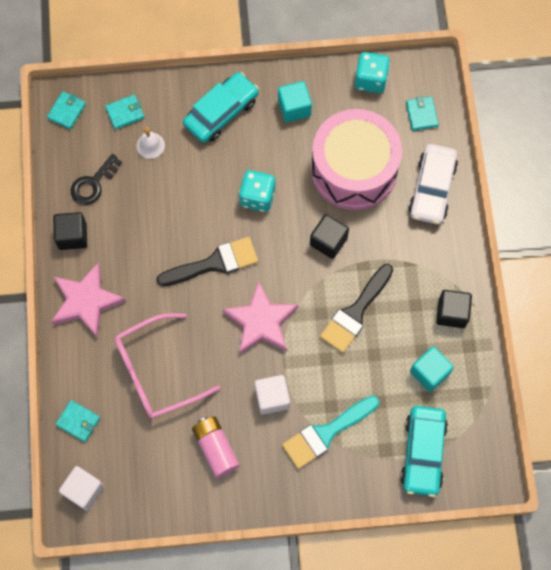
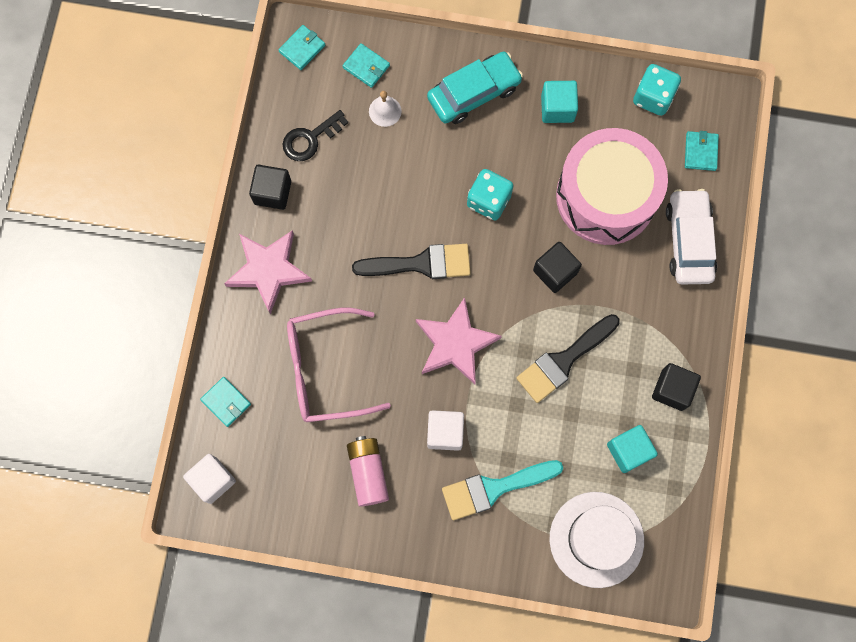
camera: 15 degrees right, 5 degrees up
turquoise wallet [105,95,145,130] -> turquoise wallet turned 45 degrees clockwise [343,43,390,88]
turquoise car [400,406,448,497] -> white hat [550,492,644,588]
white car [409,144,458,224] -> white car turned 150 degrees clockwise [666,189,717,284]

